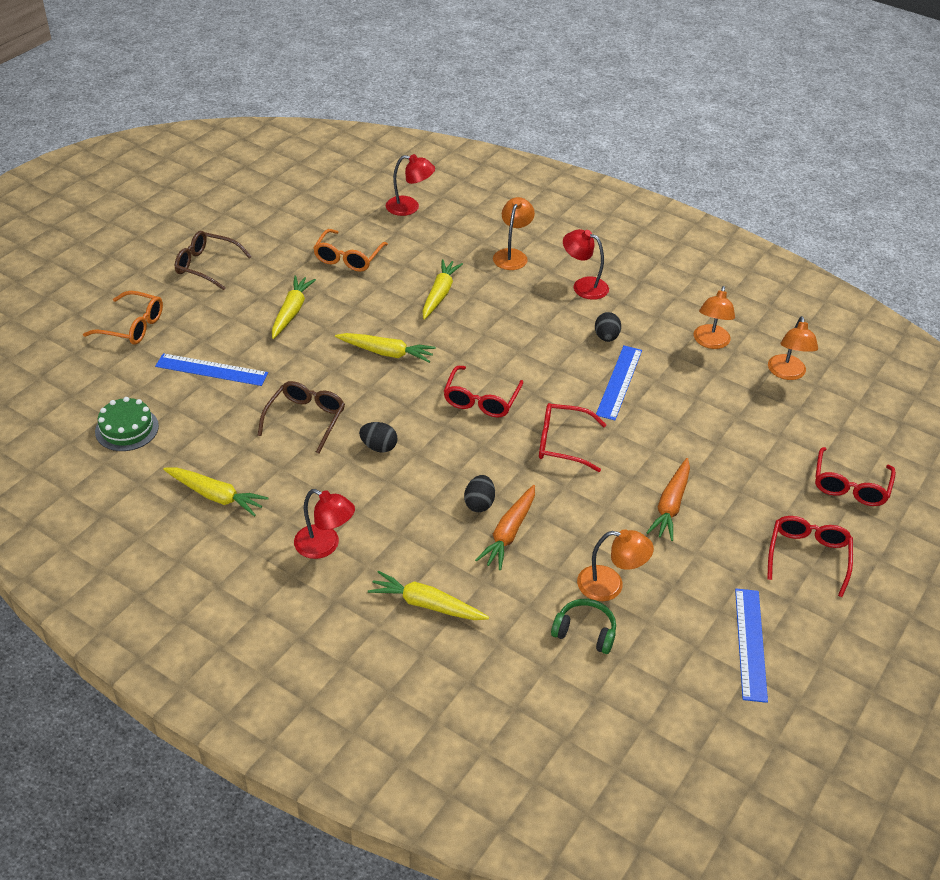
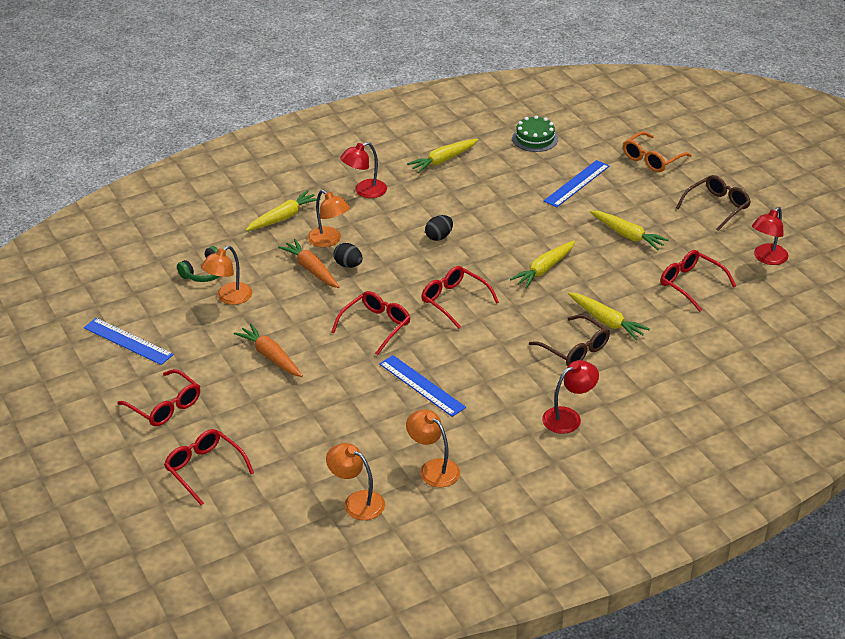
camera: 120 degrees right, 5 degrees down
brown glasses [258,381,345,454] -> brown glasses moved to [529,314,610,366]
orange glasses [313,229,388,272] -> red glasses [660,250,736,312]
red lamp [386,154,435,216] -> red lamp moved to [752,207,788,265]
orange lamp [493,197,535,270] -> orange lamp moved to [308,190,350,247]
black egg [595,312,621,342] -> none

